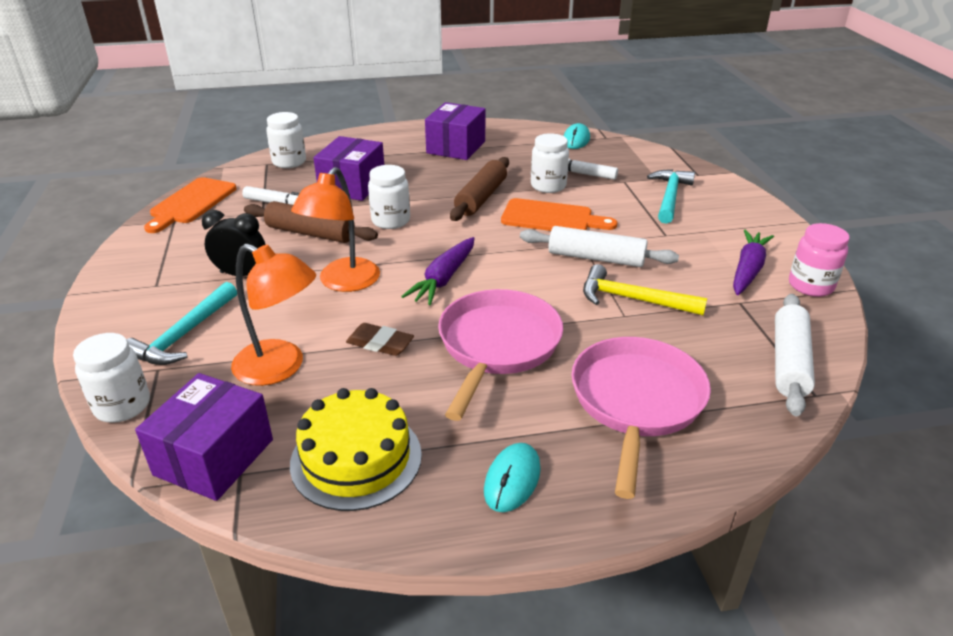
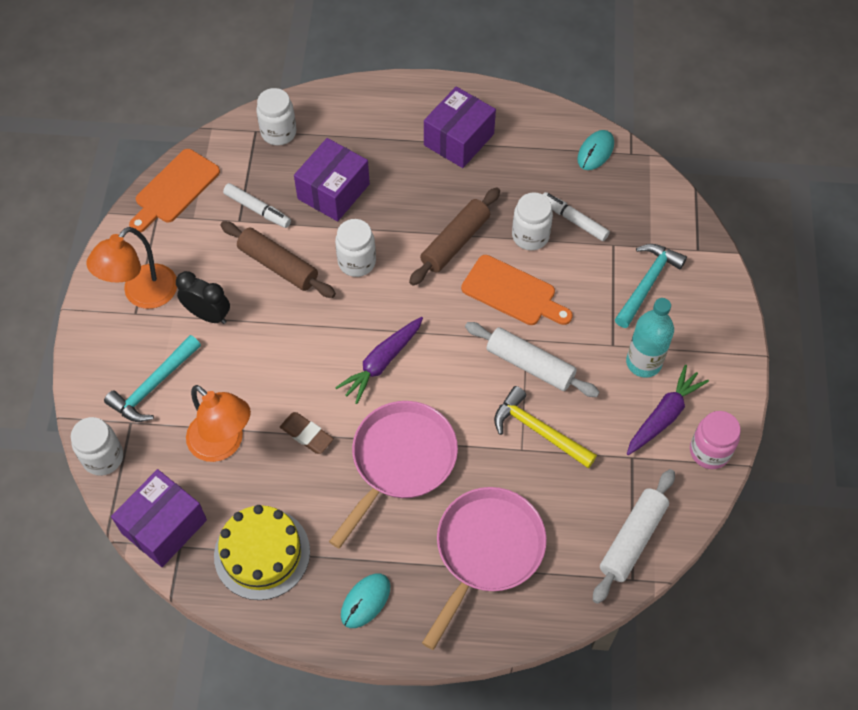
camera: 15 degrees right, 25 degrees up
orange lamp [291,167,380,292] -> orange lamp moved to [87,227,177,309]
none -> turquoise bottle [626,298,674,378]

